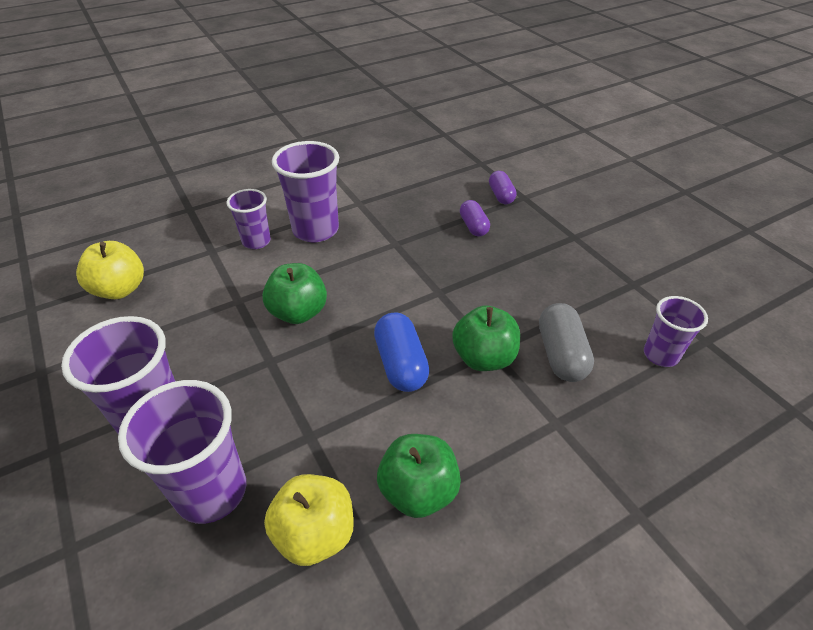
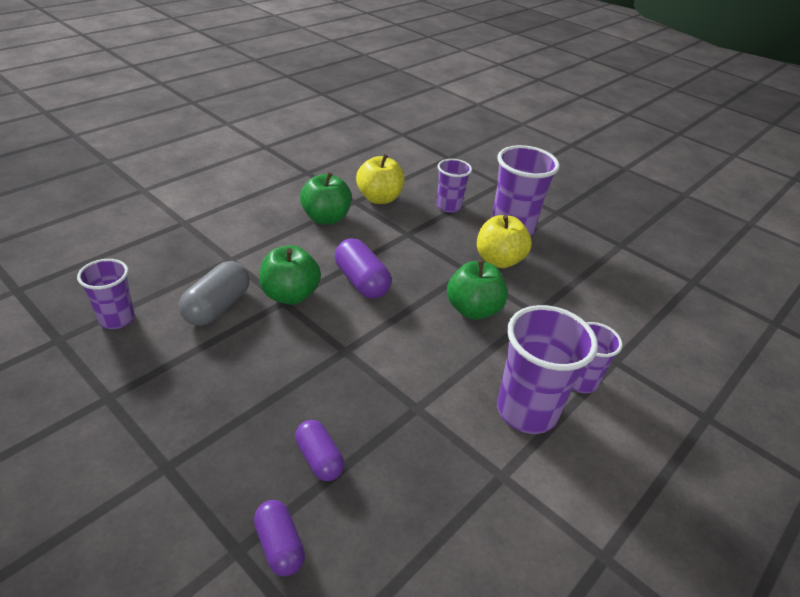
camera: 160 degrees right, 5 degrees down
yellow apple [76,241,144,299] -> yellow apple moved to [477,215,532,268]
purple cup [118,380,246,524] -> purple cup [436,159,472,213], size x0.60
blue capsule [374,312,430,392] -> purple capsule [335,238,391,299]
grey capsule [539,303,594,382] -> grey capsule turned 45 degrees clockwise [179,261,250,326]

